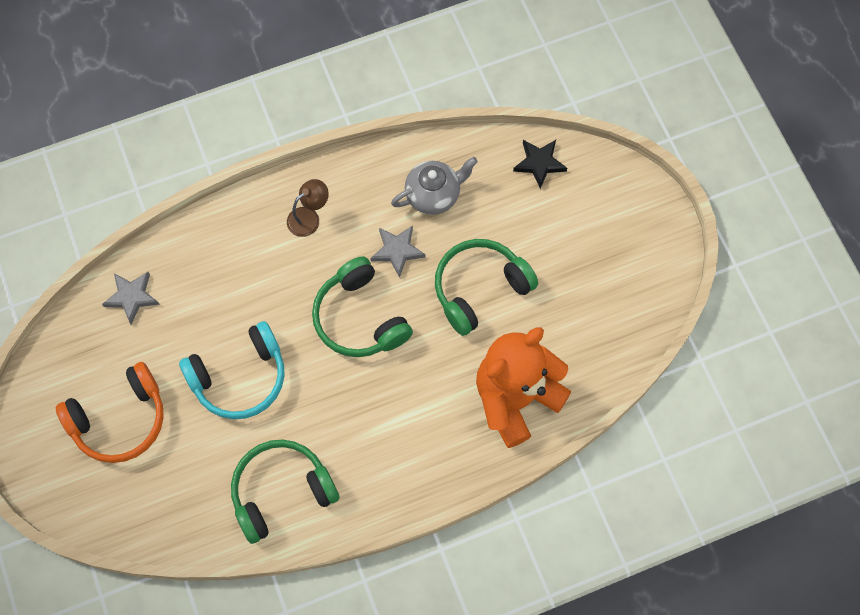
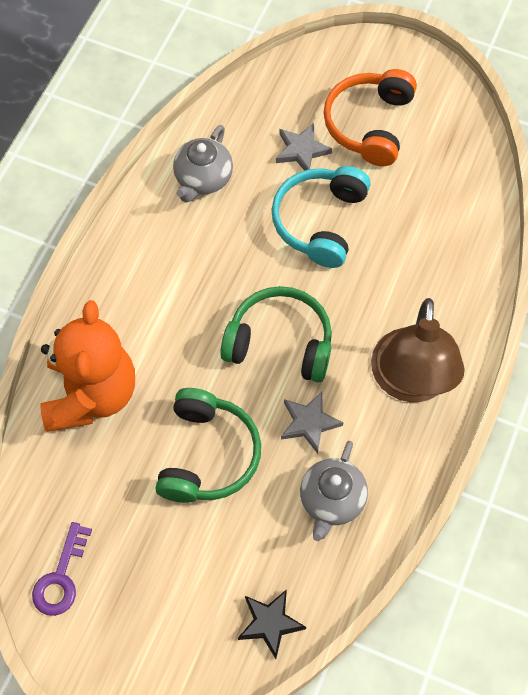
camera: 135 degrees right, 5 degrees down
grey star [102,272,160,324] -> grey star moved to [276,123,332,171]
green headphones [231,440,340,544] -> grey teapot [173,125,233,203]
brown lamp [287,179,329,237] -> brown lamp [371,298,465,402], size x2.18
none -> purple key [32,522,92,616]

